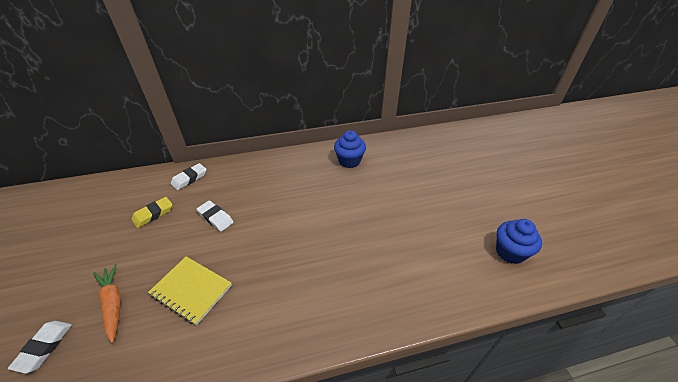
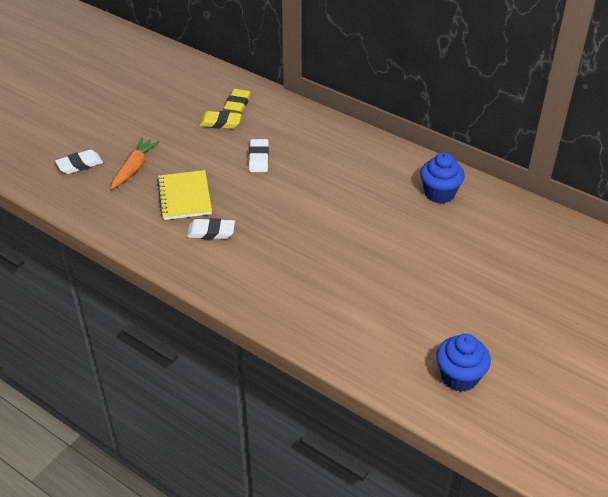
camera: 50 degrees right, 0 degrees up
white eraser [171,163,207,190] -> white eraser moved to [187,218,235,239]
none -> yellow eraser [224,89,251,113]

